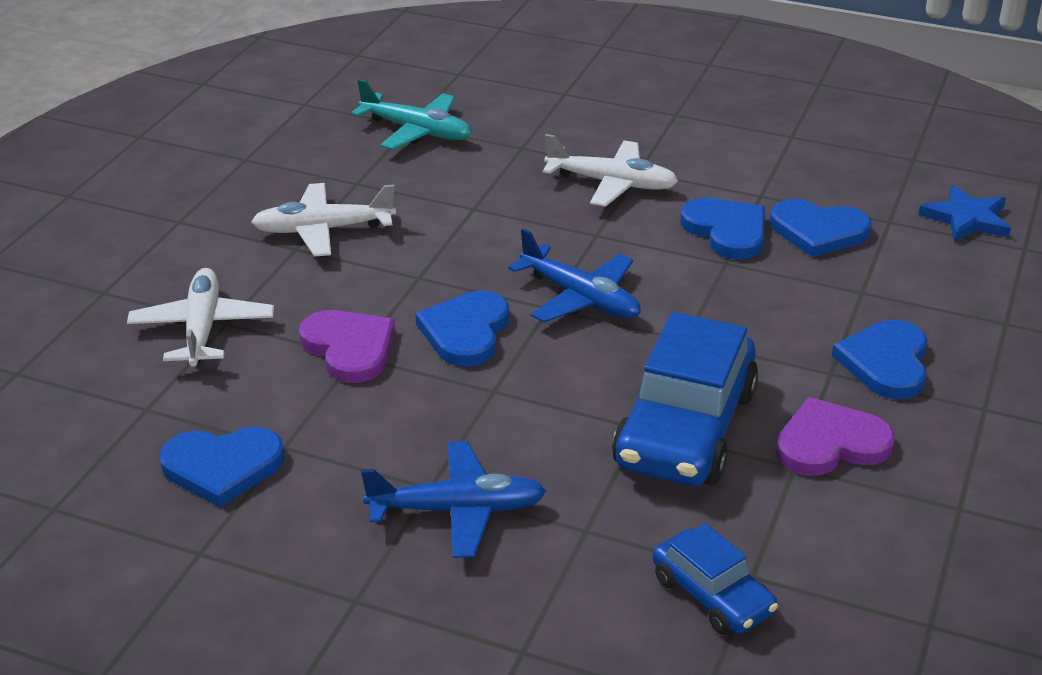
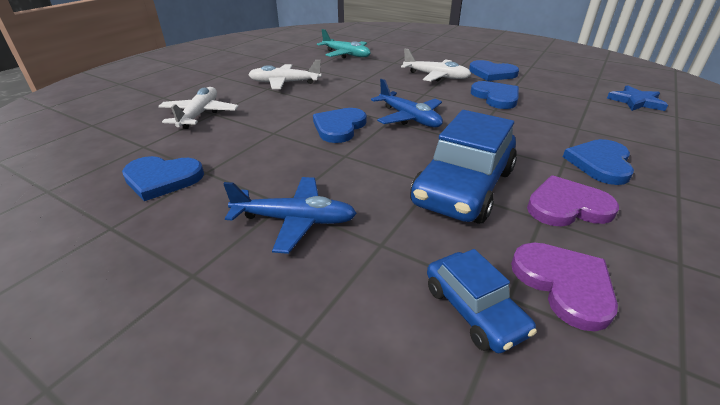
camera: 10 degrees right, 0 degrees up
purple heart [299,310,395,383] -> purple heart moved to [511,243,618,331]
blue heart [770,199,872,257] -> blue heart moved to [469,60,519,81]

